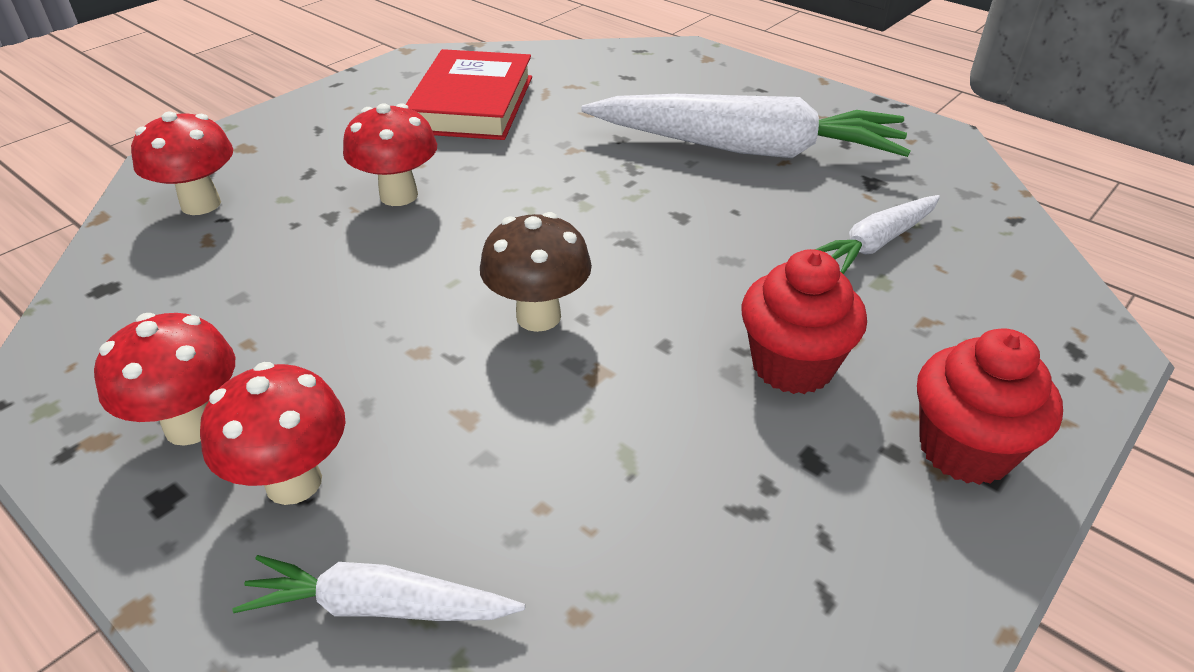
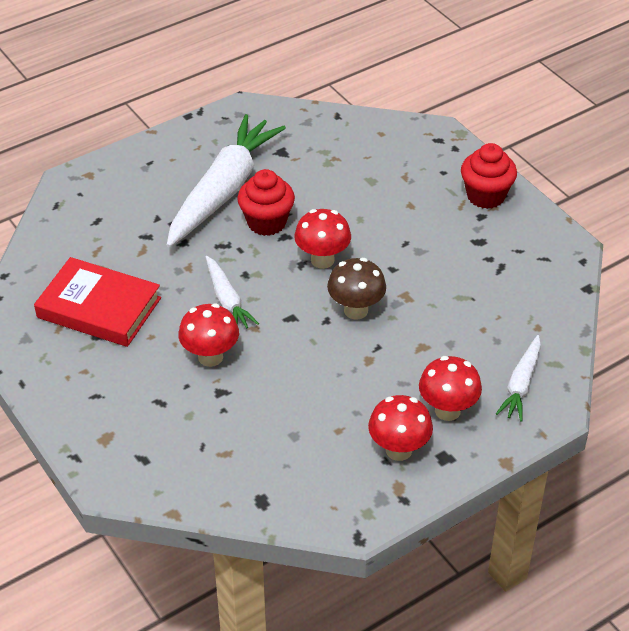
camera: 75 degrees left, 5 degrees up
red mushroom [131,111,233,215] -> red mushroom moved to [294,209,351,269]
red cupcake [741,249,867,394] -> red cupcake moved to [237,169,295,236]
white carrot [814,195,940,274] -> white carrot moved to [206,256,259,328]

